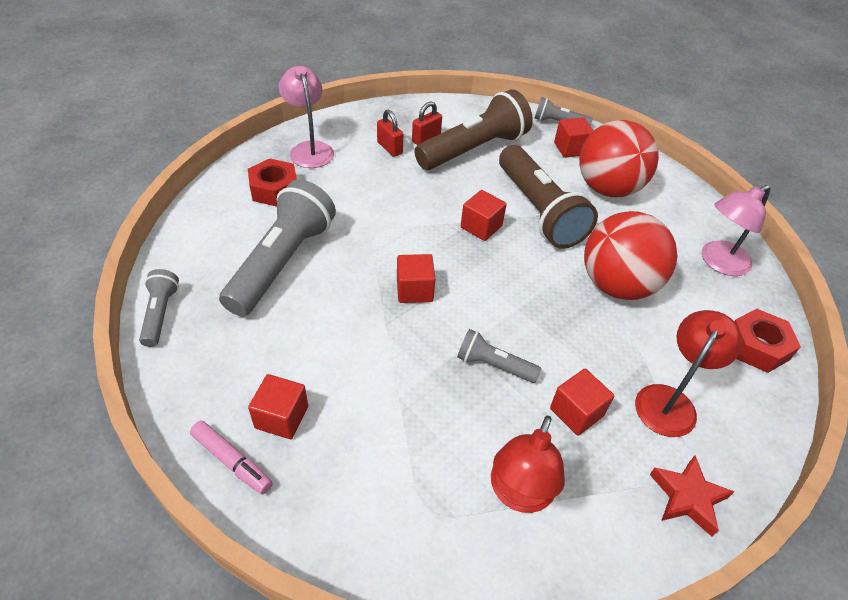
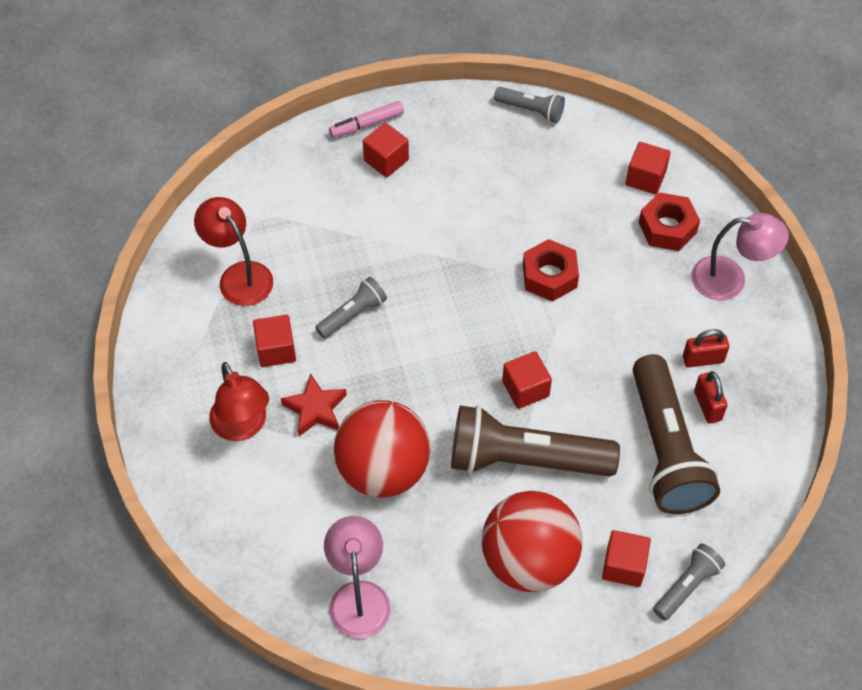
camera: 120 degrees right, 10 degrees up
grey flashlight [219,180,336,316] -> none
red cube [397,254,435,303] -> red cube moved to [626,142,671,194]
red star [649,455,734,537] -> red star moved to [281,373,347,436]
red nut [734,309,801,373] -> red nut moved to [523,239,579,302]

